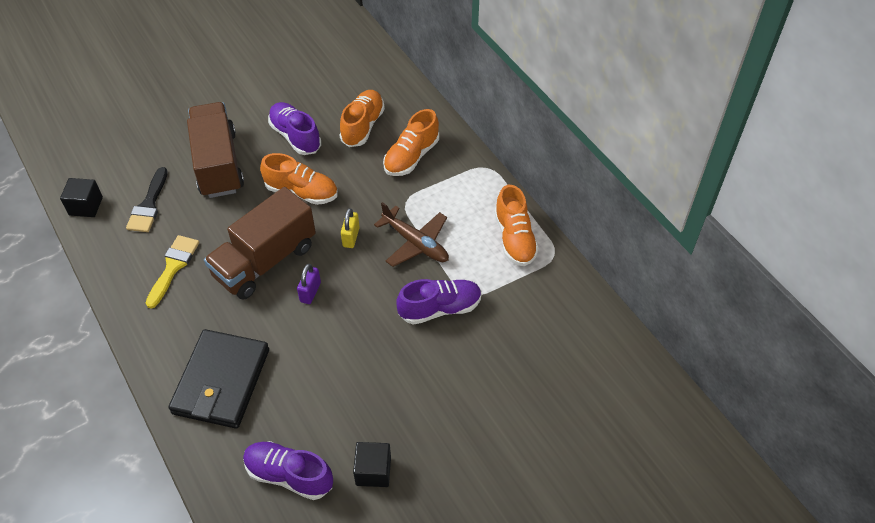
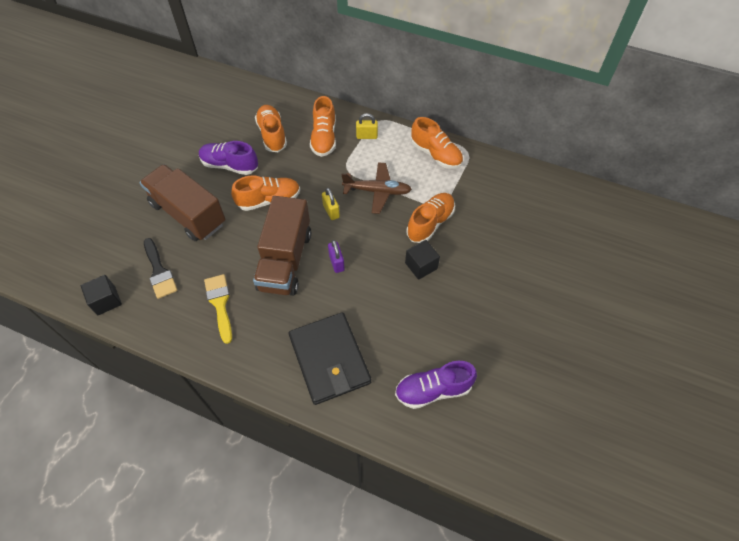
camera: 35 degrees left, 5 degrees up
black cube [353,442,391,487] -> black cube moved to [405,240,440,280]
purple shoe [396,279,482,325] -> orange shoe [407,193,455,243]
none -> yellow padlock [356,113,378,139]

